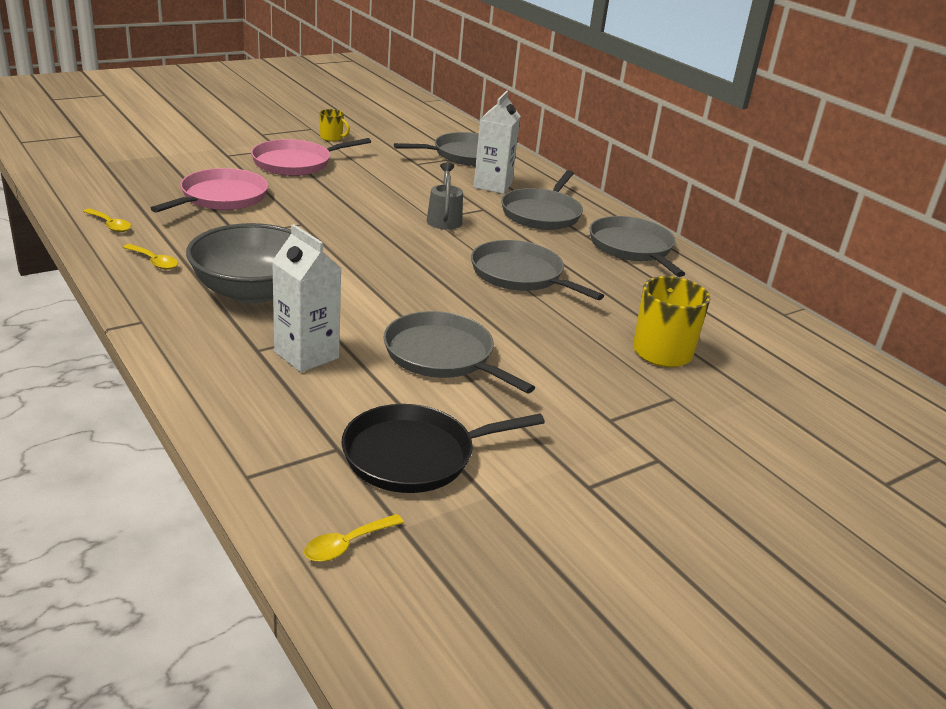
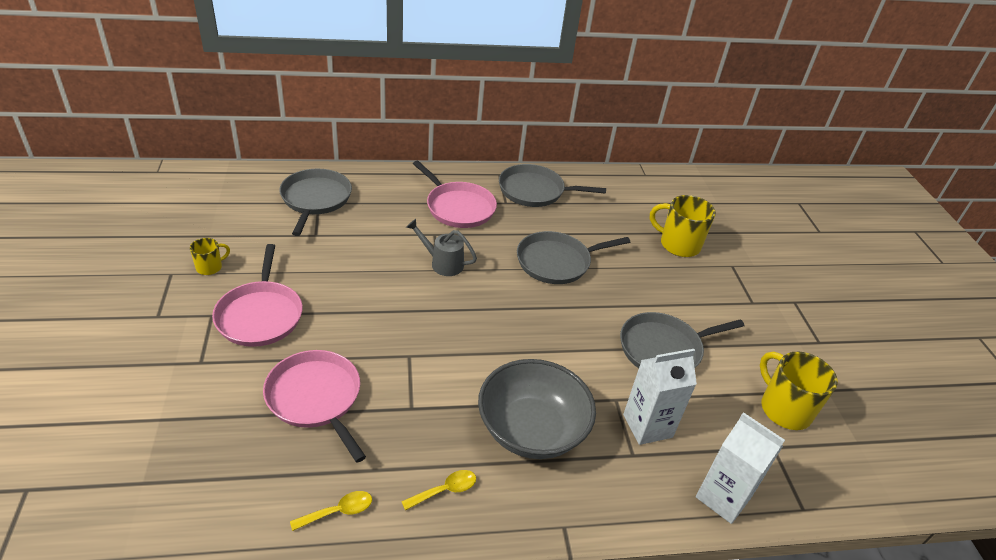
camera: 65 degrees left, 10 degrees up
yellow spoon [304,514,404,562] -> none
black pan [341,404,545,493] -> yellow mug [760,351,838,430]
white carton [474,91,520,194] -> white carton moved to [696,412,785,524]
grey pan [501,170,583,230] -> pink pan [413,161,497,228]

